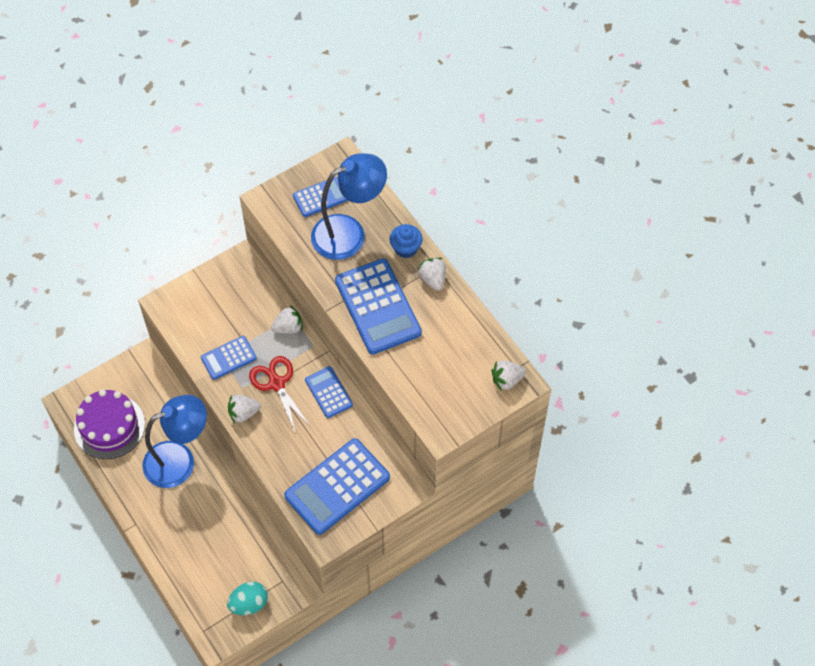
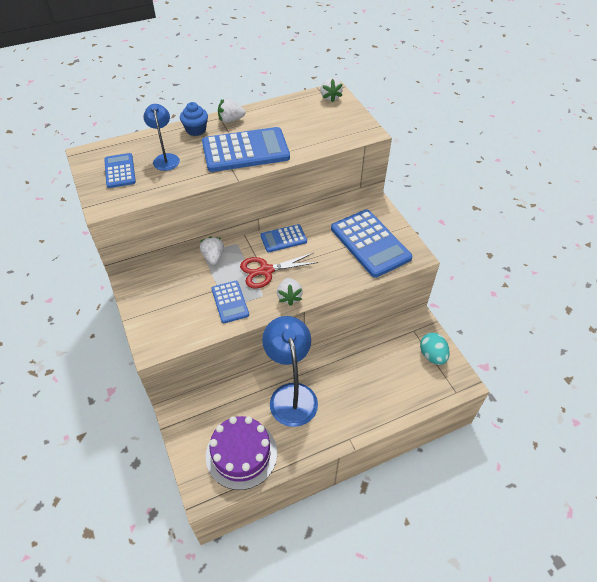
camera: 80 degrees left, 10 degrees down
blue lamp [311,153,387,260] -> blue lamp [143,104,180,171], size x0.55

